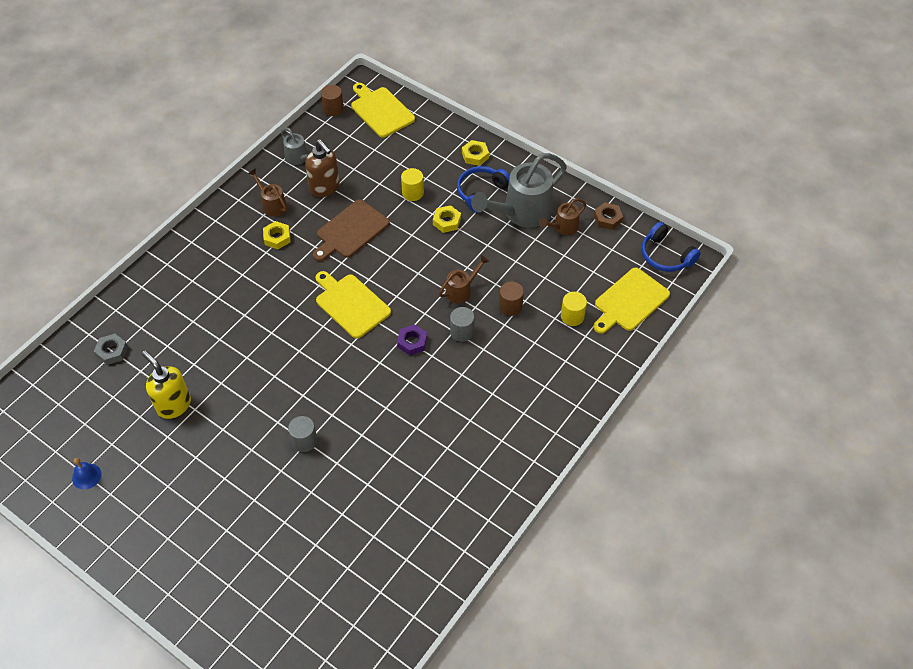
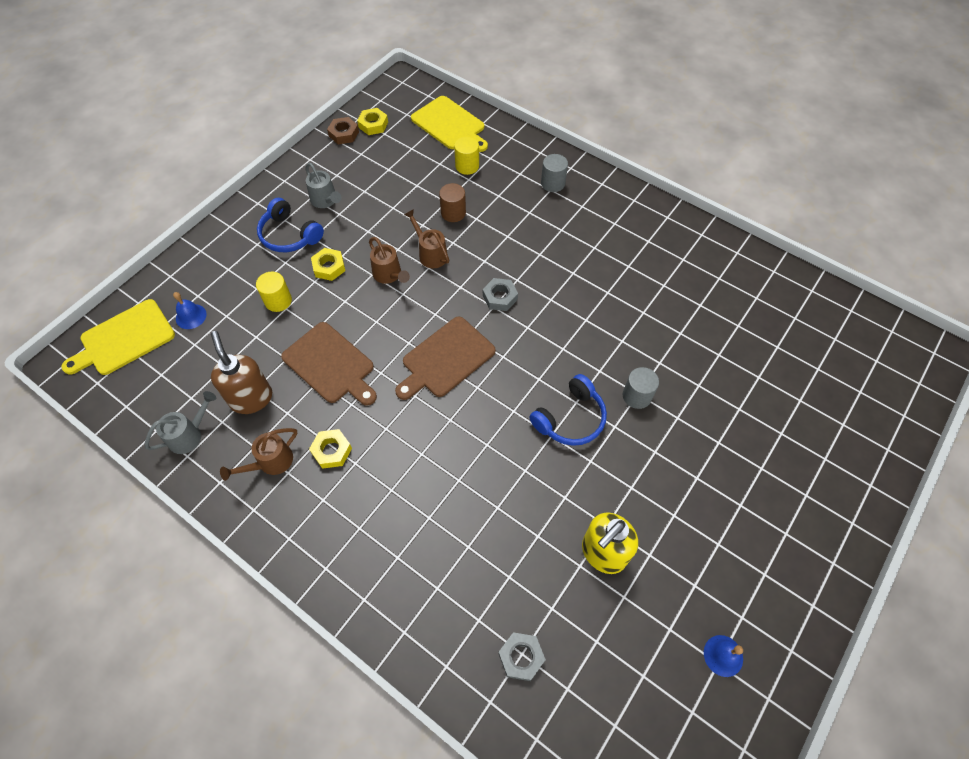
camera: 90 degrees left, 5 degrees up
brown soap dispenser [305,139,339,197] -> brown soap dispenser turned 75 degrees counterclockwise [211,331,272,414]
yellow cutting board [315,271,391,339] -> brown cutting board [395,317,496,400]
brown cylinder [321,85,344,116] -> none
purple nut [397,324,427,355] -> grey nut [483,278,518,311]
grey cylinder [450,307,475,342] -> grey cylinder moved to [541,154,568,192]
yellow nut [462,140,489,166] -> yellow nut moved to [357,108,388,135]
grey watering can [471,153,567,228] -> grey watering can [306,163,341,208], size x0.51
brown watering can [539,198,586,235] -> brown watering can moved to [369,237,410,284]
blue headphones [642,222,701,272] -> blue headphones moved to [529,374,607,446]
none -> blue bell [173,292,207,329]

